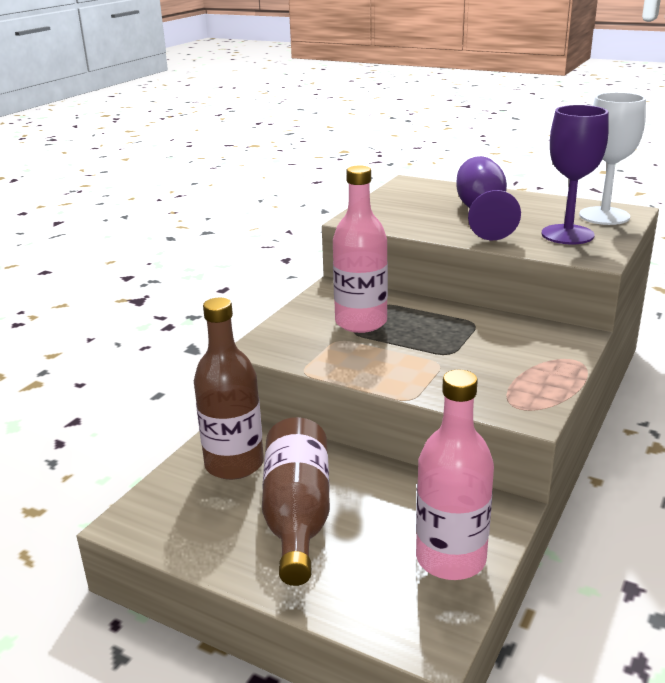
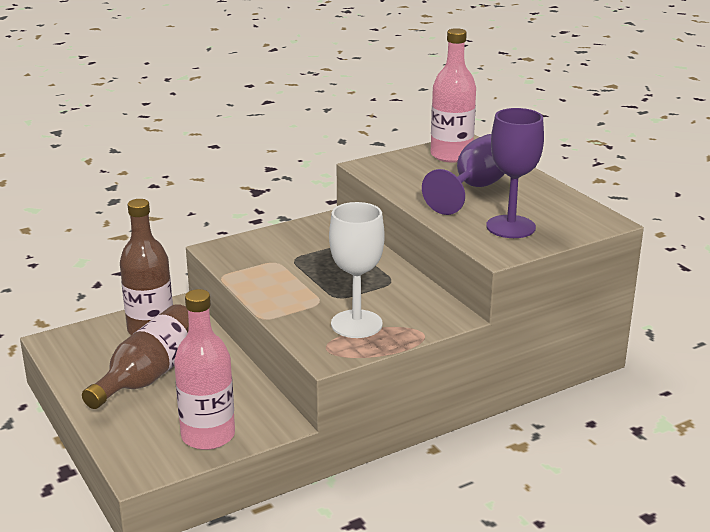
camera: 30 degrees right, 0 degrees up
pink bottle [333,165,388,333] -> pink bottle moved to [431,28,476,163]
white goblet [579,92,646,225] -> white goblet moved to [329,202,385,338]

